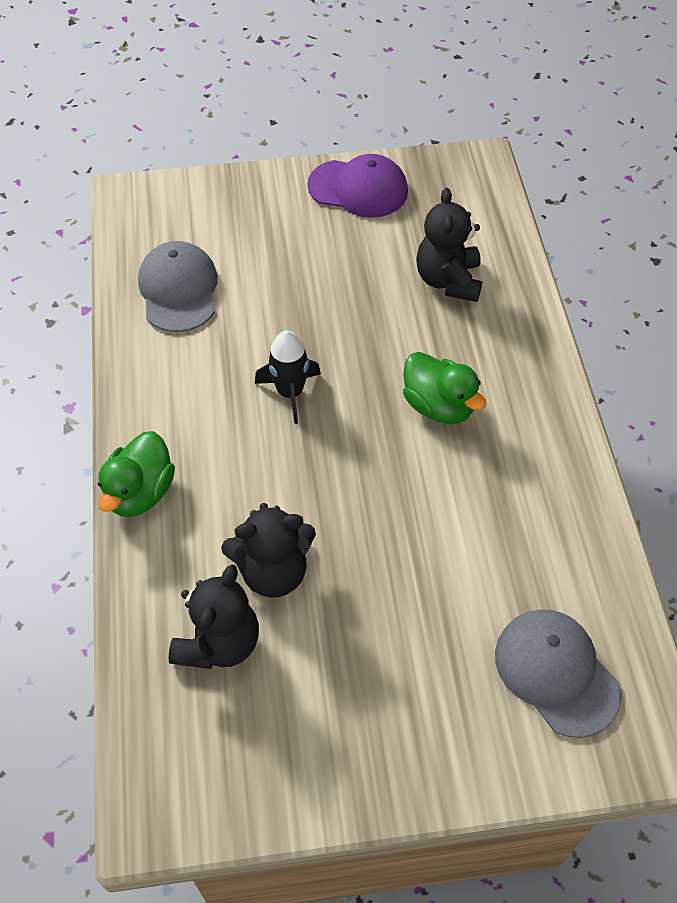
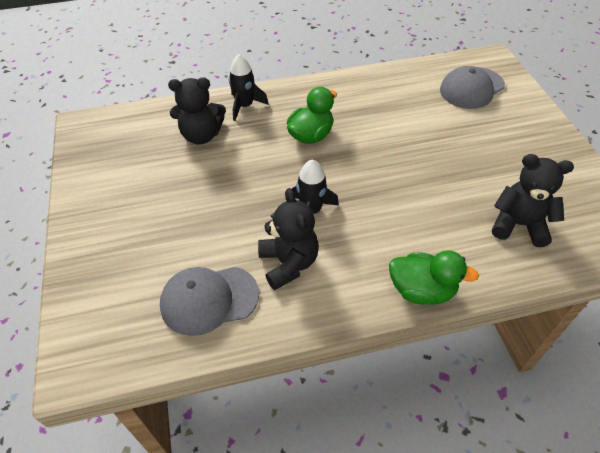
camera: 95 degrees left, 5 degrees down
black teddy bear [221,503,316,598] -> black teddy bear moved to [258,188,319,290]
purple cap [307,154,408,218] -> none
none -> black rocket [229,54,269,121]

